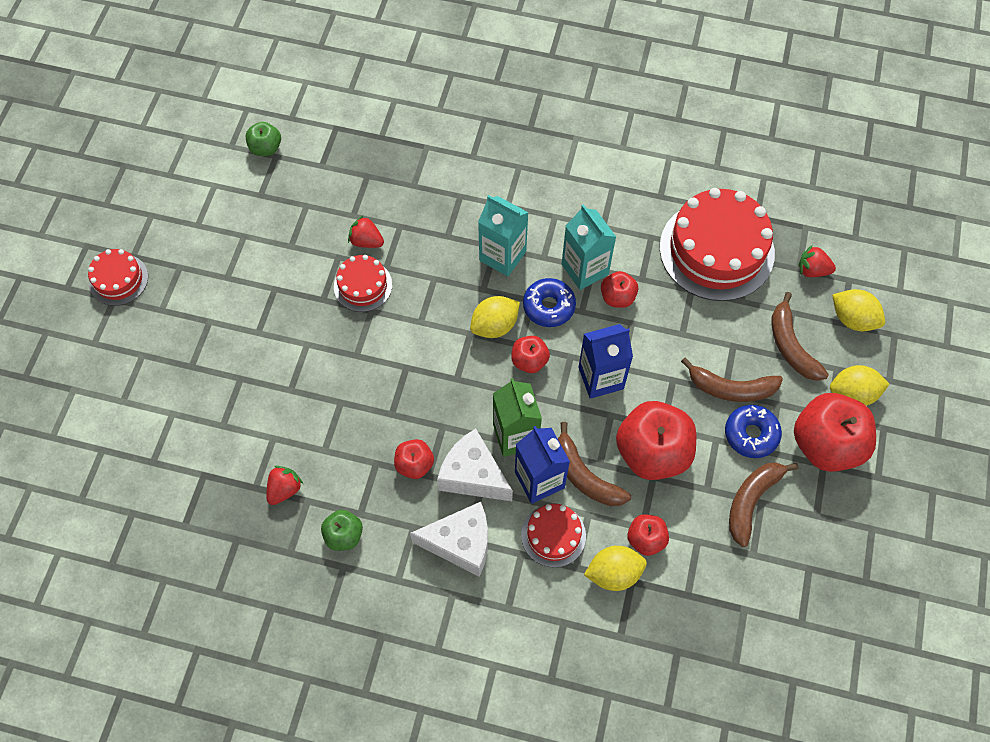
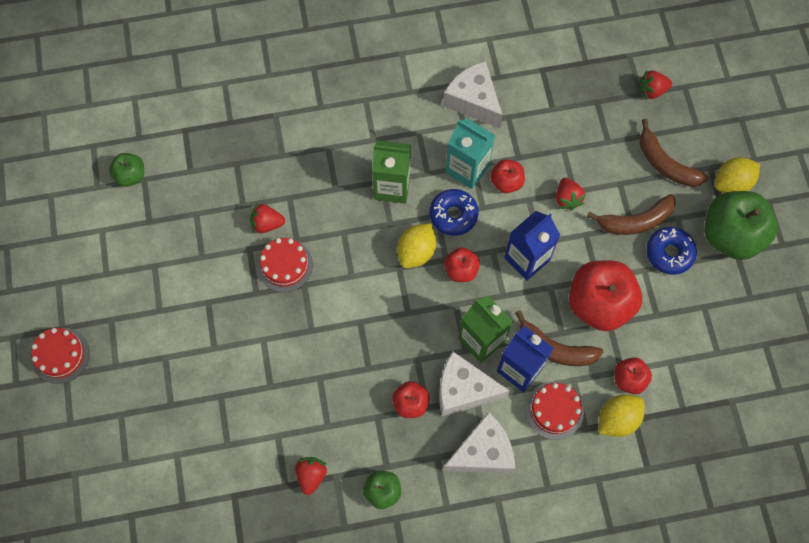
camera: 25 degrees left, 5 degrees up
turquoise carton [478,195,529,276] -> green carton [372,140,411,203]
red cake [660,188,775,301] -> none
brown banana [729,462,799,547] -> none
red apple [794,393,876,472] -> green apple [704,191,778,260]
yellow lemon [832,289,885,331] -> none
none -> white cheese [443,61,503,128]
none -> red strawberry [556,178,586,211]

